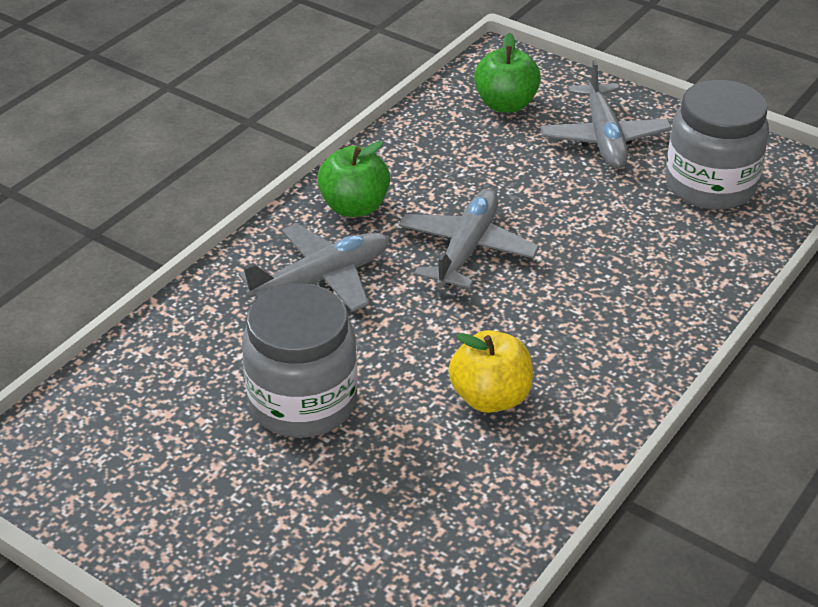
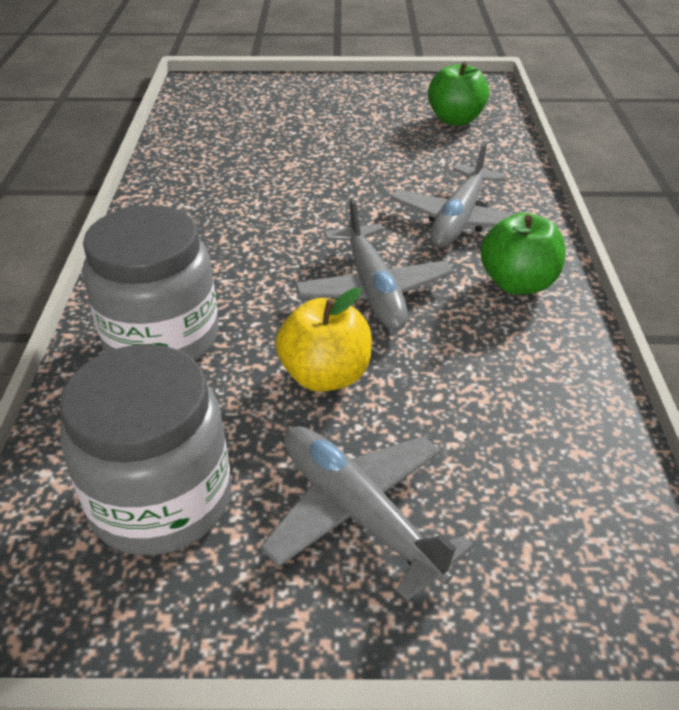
camera: 145 degrees right, 0 degrees up
grey jar [242,283,358,437] -> grey jar moved to [83,205,219,361]
yellow apple [448,330,533,413] -> yellow apple moved to [276,288,372,392]
green apple [474,33,541,113] -> green apple moved to [428,61,489,126]

